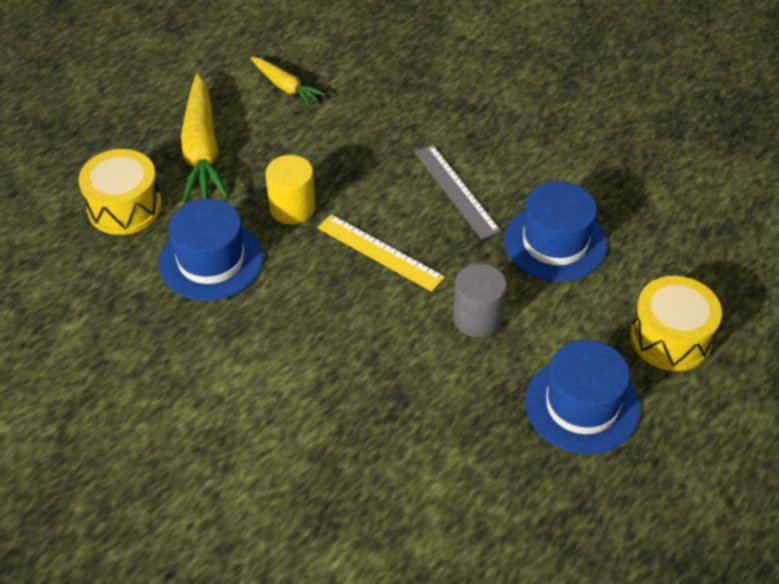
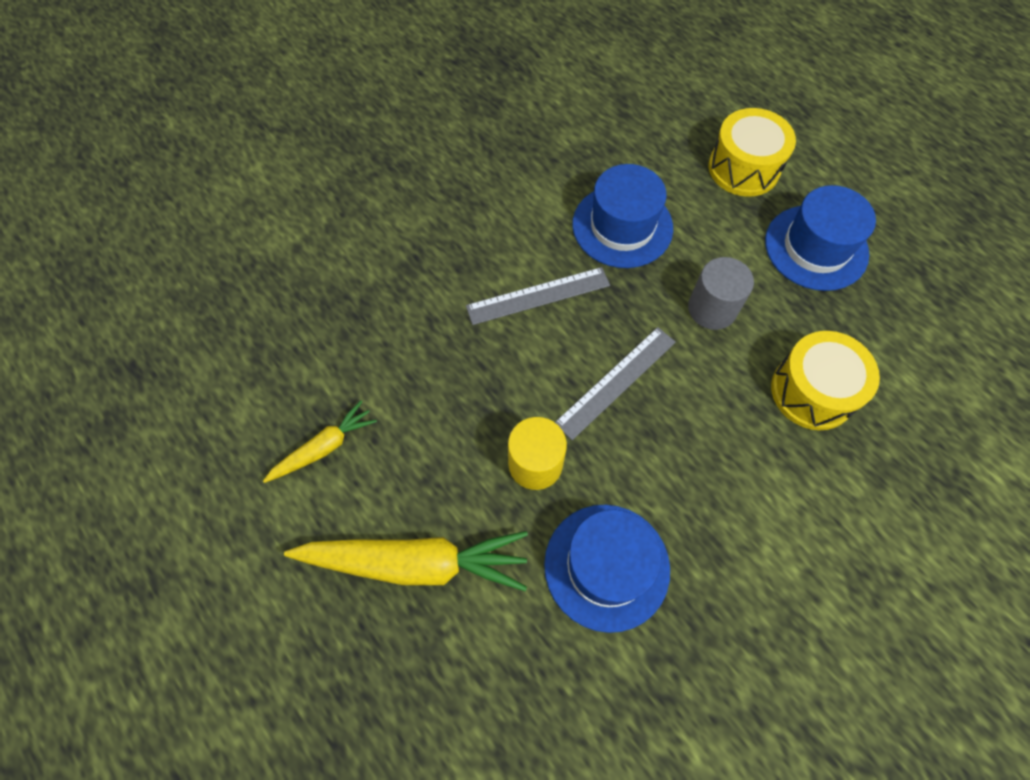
camera: 80 degrees left, 15 degrees up
yellow drum [79,149,162,235] -> yellow drum moved to [771,331,880,430]
yellow ruler [318,214,445,292] -> grey ruler [555,327,676,440]

